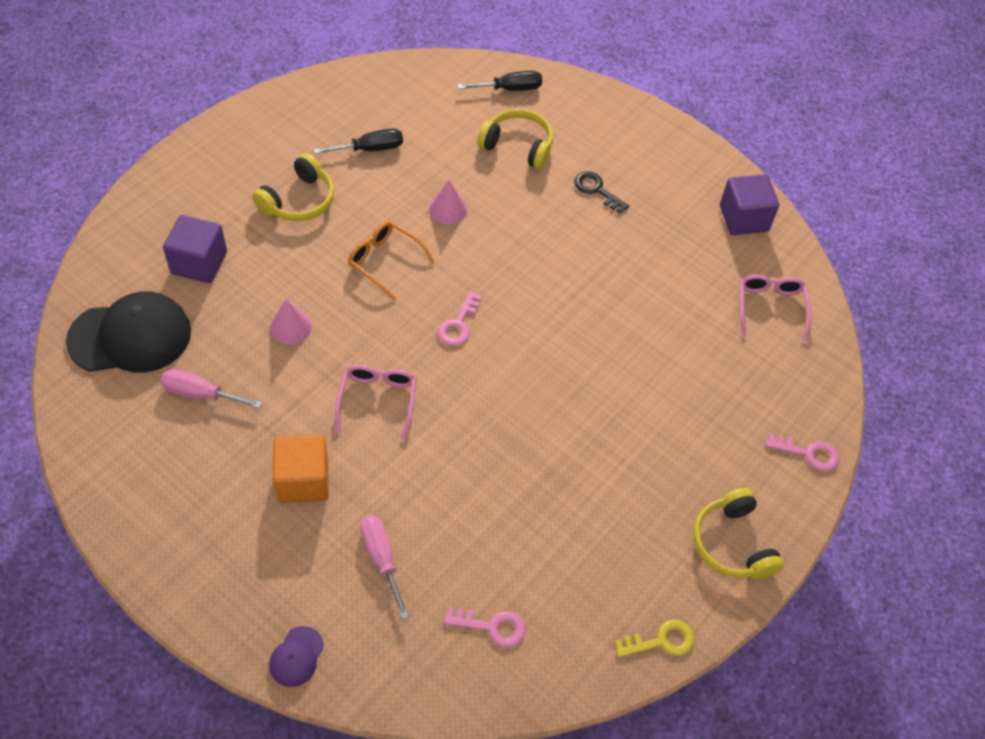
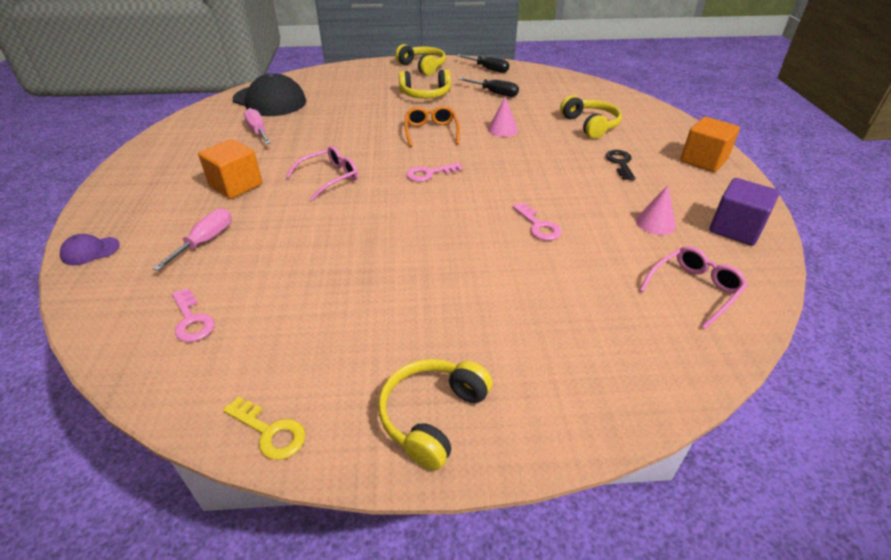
camera: 50 degrees right, 15 degrees down
purple cube [163,215,227,283] -> none
pink cone [270,299,312,344] -> pink cone moved to [636,185,676,235]
black screwdriver [457,71,542,91] -> black screwdriver moved to [457,54,509,73]
pink key [766,434,839,471] -> pink key moved to [513,203,561,240]
none -> yellow headphones [395,44,446,76]
none -> orange cube [680,117,740,172]

